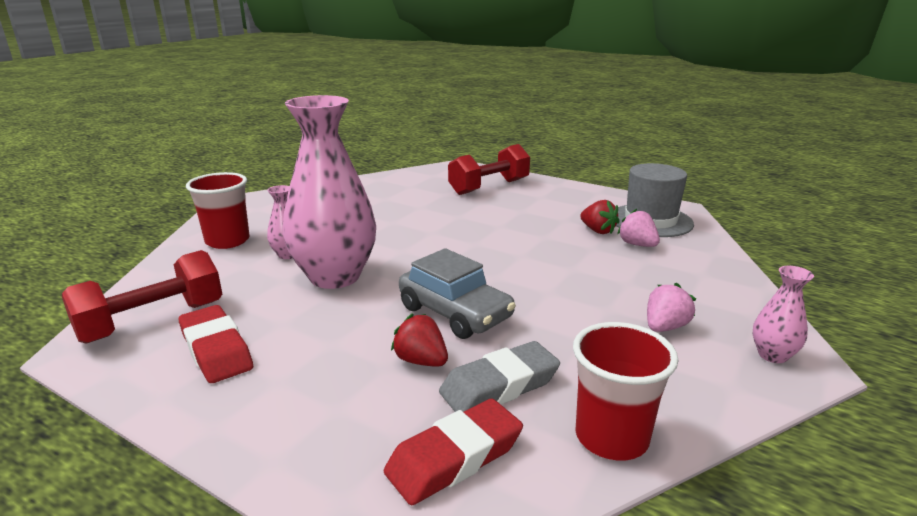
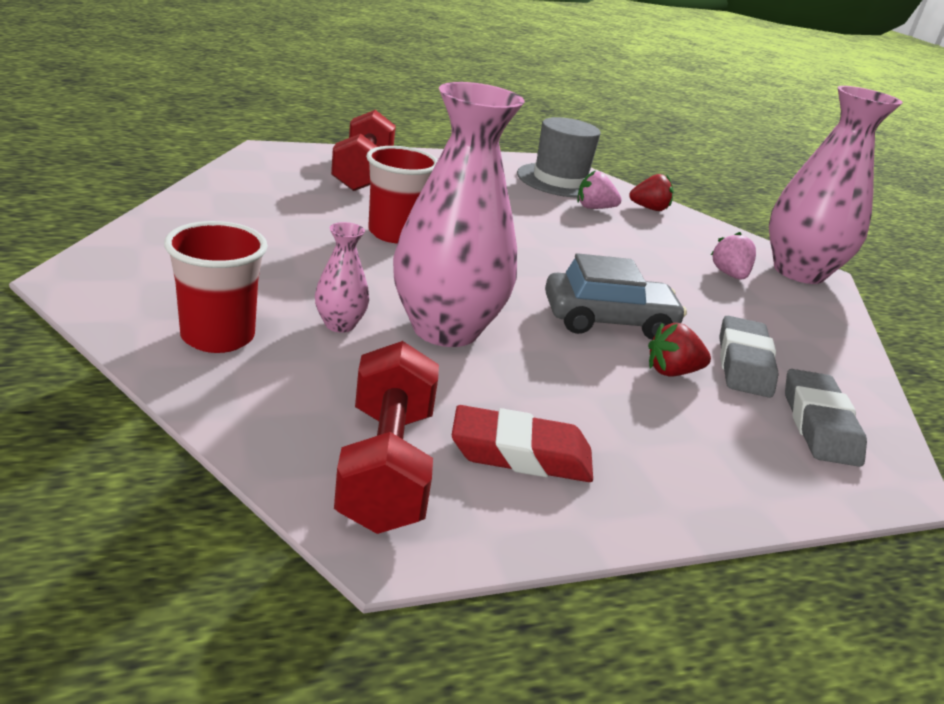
camera: 55 degrees left, 5 degrees up
red eraser [384,399,523,505] -> grey eraser [785,369,867,467]
red cup [573,322,678,461] -> red cup moved to [366,146,438,243]
red strawberry [580,200,620,234] -> red strawberry moved to [629,174,674,211]
pink vase [753,266,814,363] -> pink vase [769,86,903,284], size x2.32

